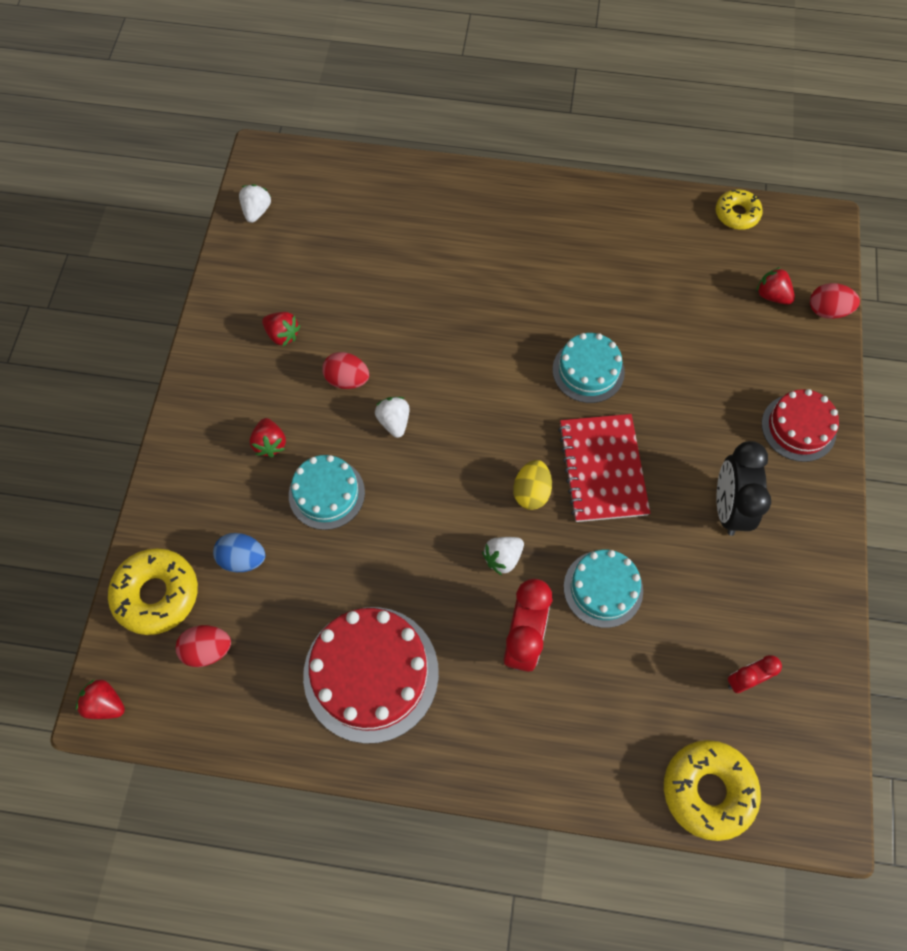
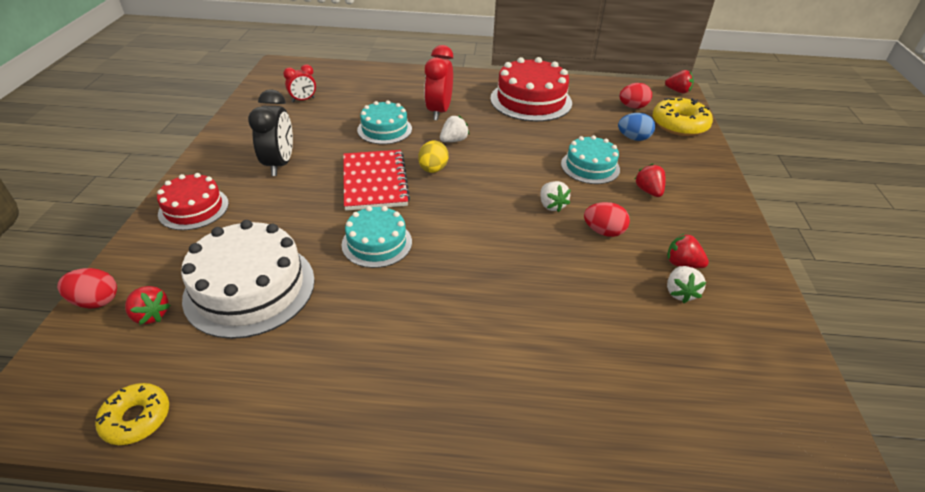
camera: 175 degrees right, 25 degrees down
white strawberry [239,184,271,223] -> white strawberry moved to [667,266,706,303]
yellow donut [664,740,761,841] -> none
none -> white cake [181,220,315,339]

